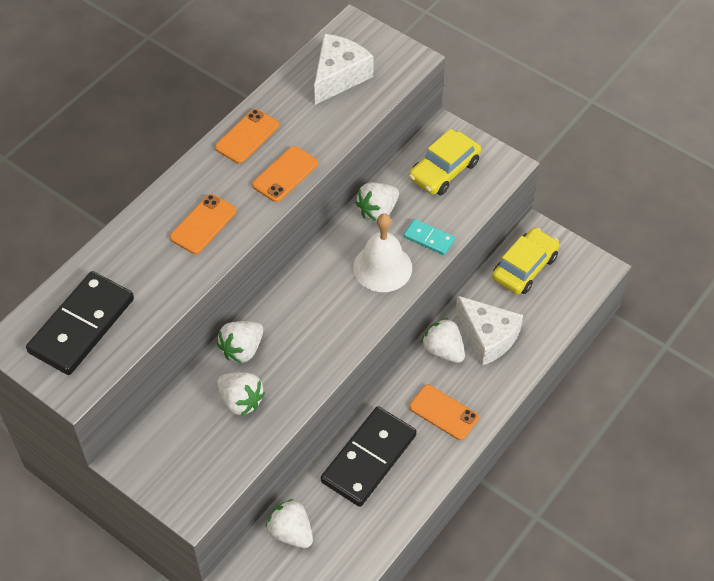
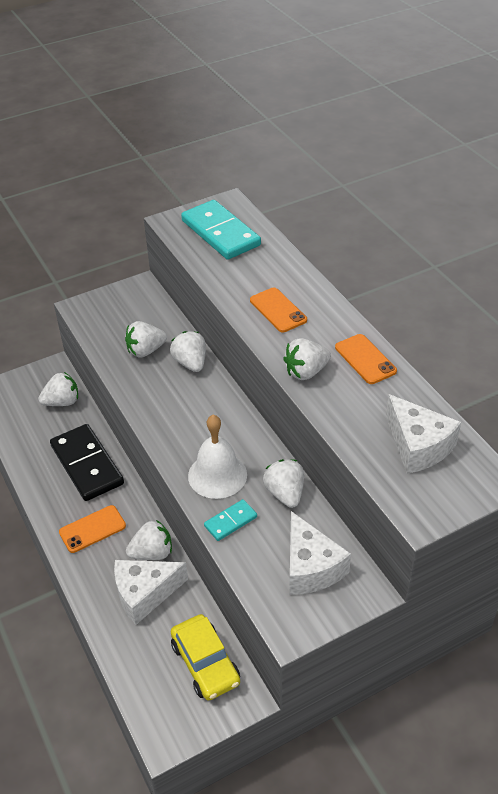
camera: 115 degrees right, 10 degrees down
black domino [26,271,134,375] -> turquoise domino [181,200,261,260]
orange phone [252,146,318,202] -> white strawberry [283,338,331,380]
yellow car [409,129,481,195] -> white cheese [289,511,351,595]

